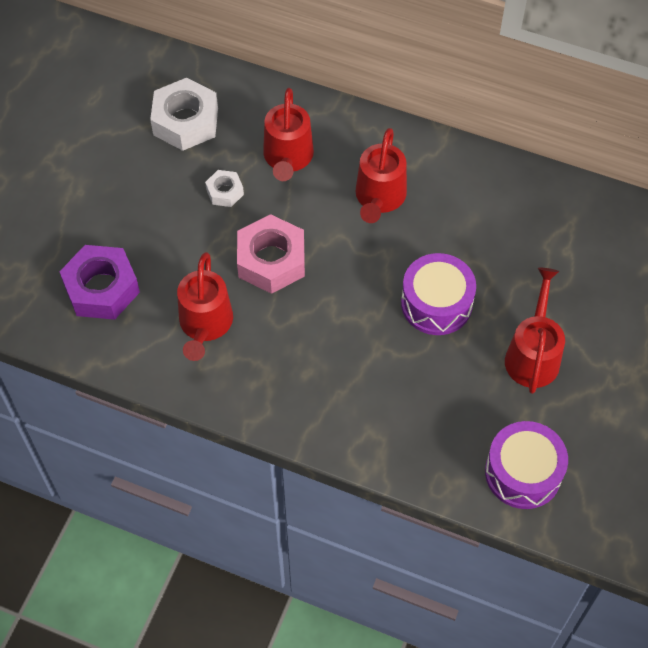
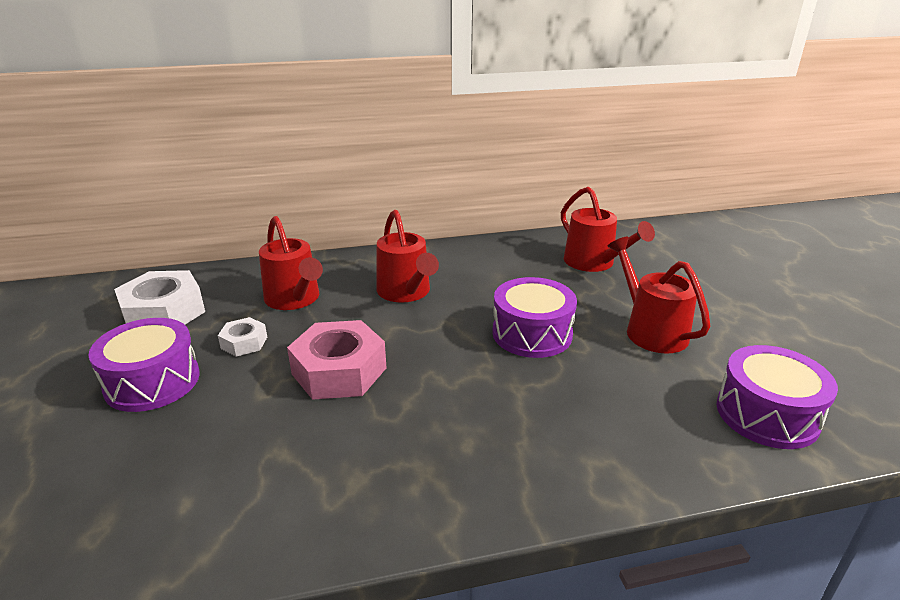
camera: 35 degrees left, 30 degrees down
purple nut [59,245,140,320] -> none
red watering can [177,252,233,361] -> red watering can moved to [561,187,655,272]
none -> purple drum [88,318,200,412]

